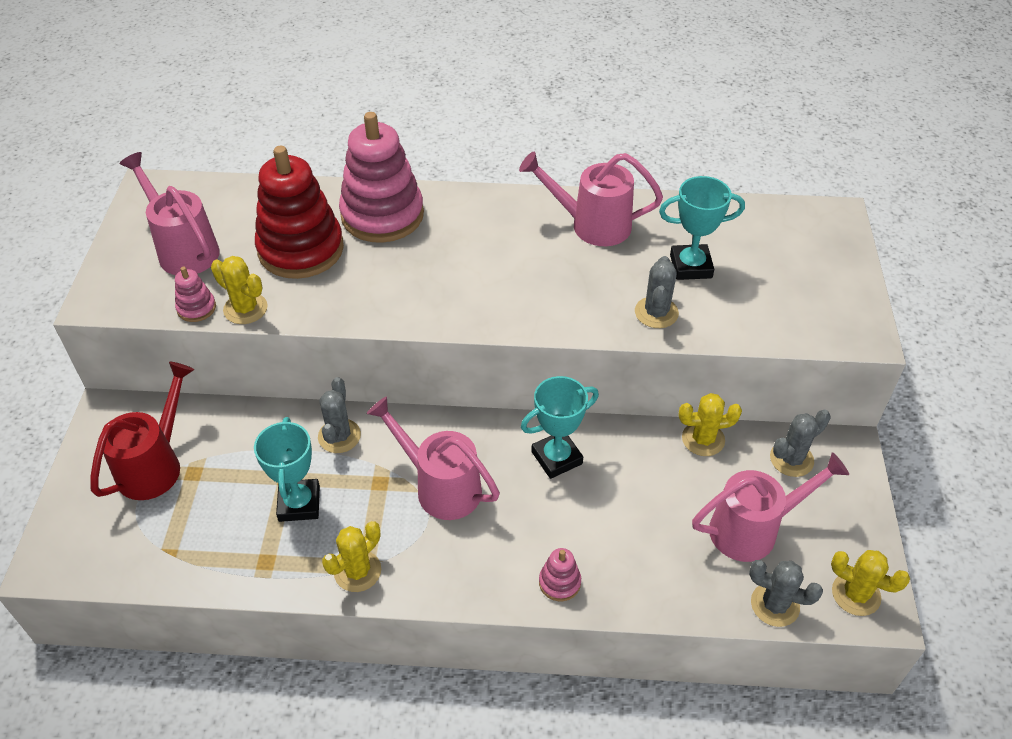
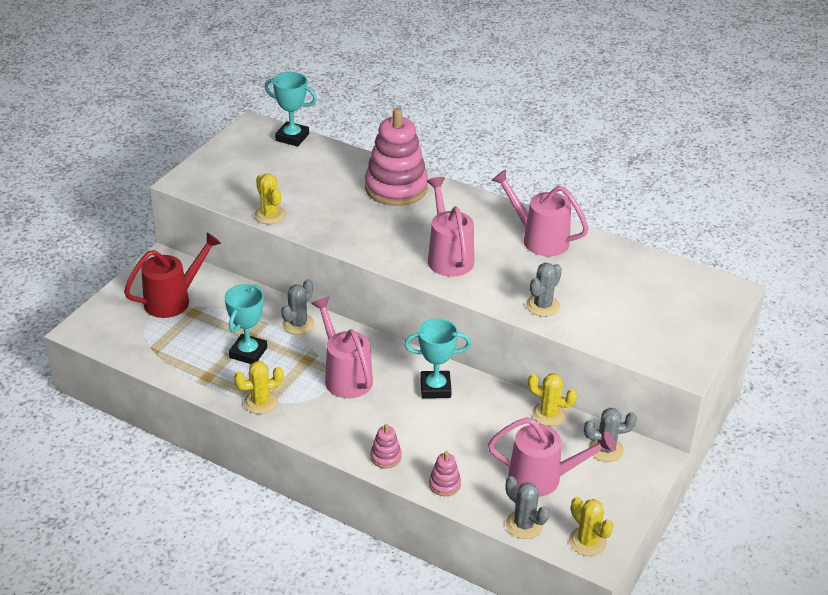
camera: 25 degrees right, 10 degrees down
pink watering can [119,152,220,275] -> pink watering can moved to [427,177,474,277]
pink stacking toy [175,267,216,322] -> pink stacking toy moved to [429,451,461,496]
red stacking toy [255,146,344,279] -> none
turquoise trophy [659,176,745,280] -> turquoise trophy moved to [265,72,317,146]

